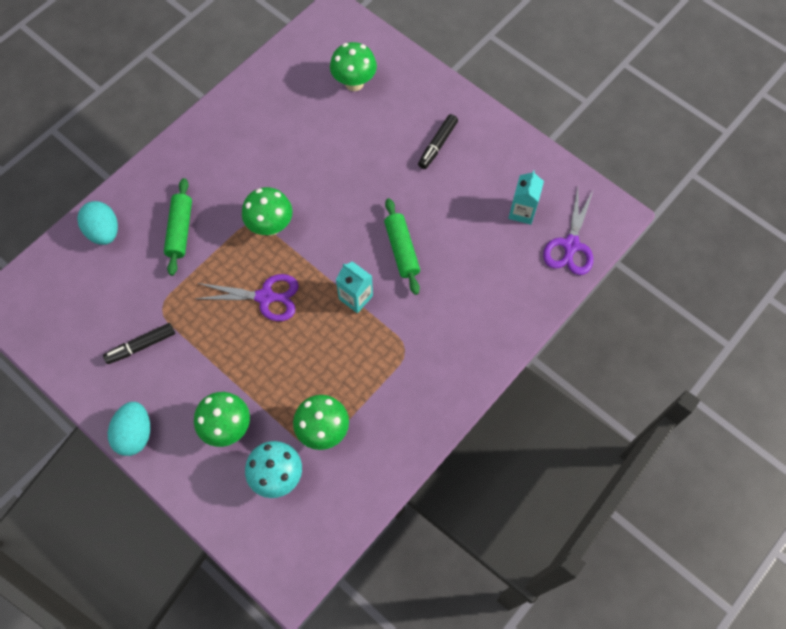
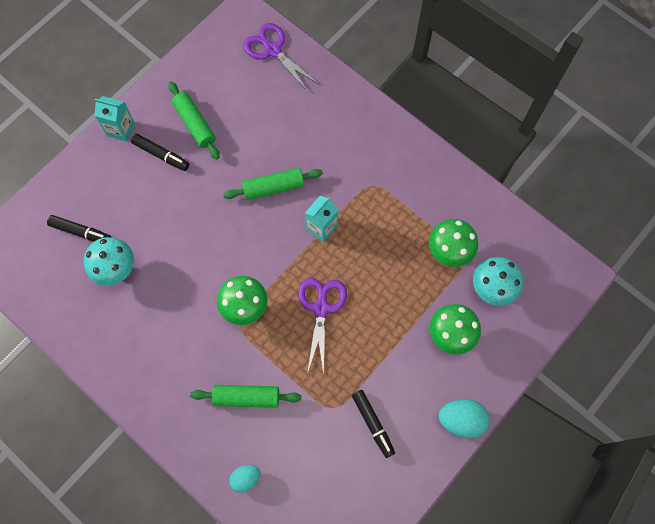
camera: 90 degrees left, 5 degrees up
turquoise egg [77,201,118,245] -> turquoise egg [229,465,260,493], size x0.63
green mushroom [330,42,377,91] -> black marker [47,215,111,242]
turquoise carton [508,170,544,225] -> turquoise carton moved to [94,96,135,142]
purple scissors [543,188,594,275] -> purple scissors turned 150 degrees counterclockwise [243,23,319,93]
none -> turquoise mushroom [84,237,134,286]
none -> green rolling pin [168,82,220,159]

